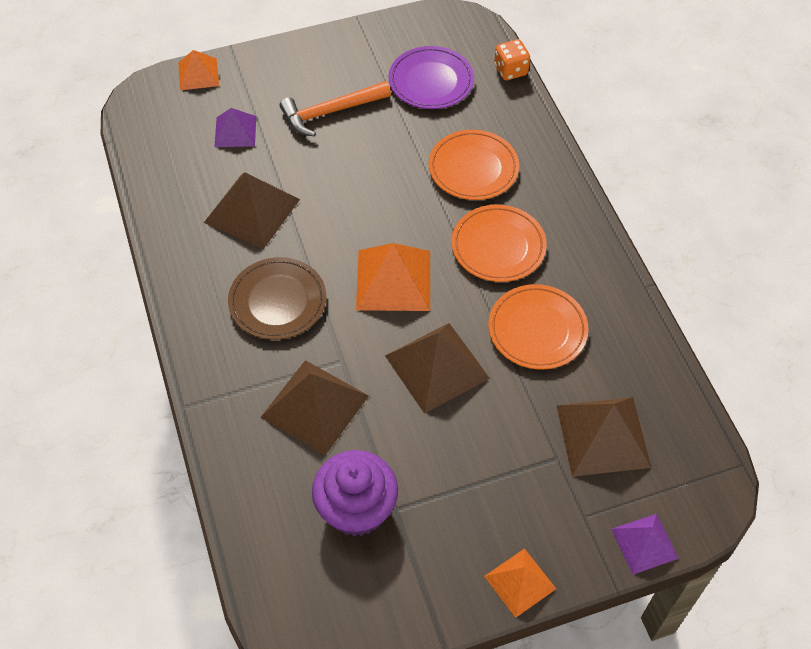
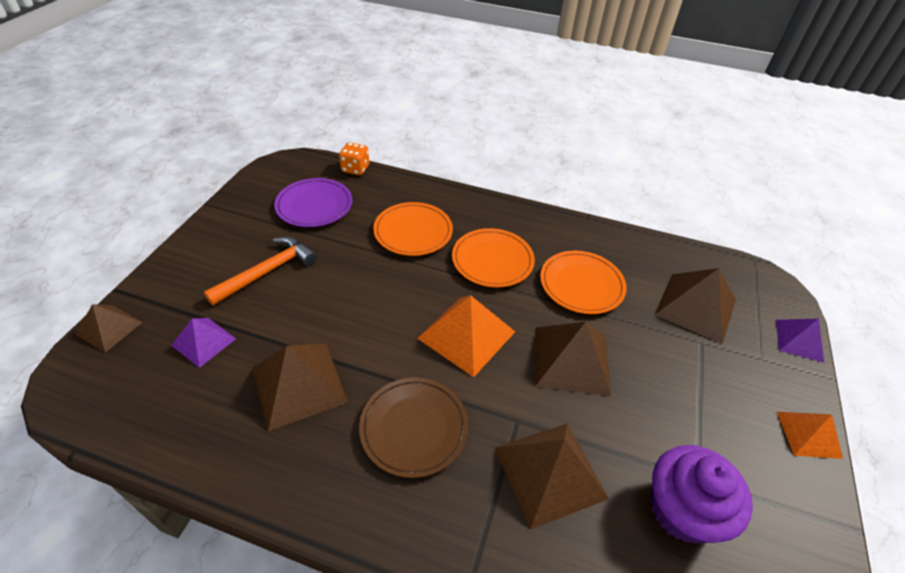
camera: 55 degrees left, 10 degrees down
orange pyramid [178,50,219,90] -> brown pyramid [75,304,143,353]
orange hammer [280,81,391,137] -> orange hammer turned 150 degrees counterclockwise [204,237,317,306]

